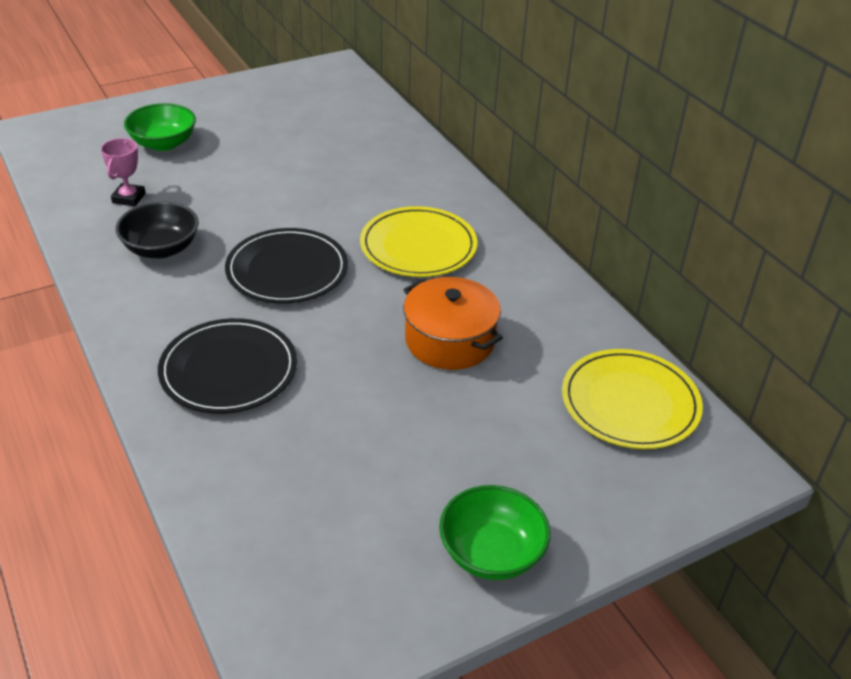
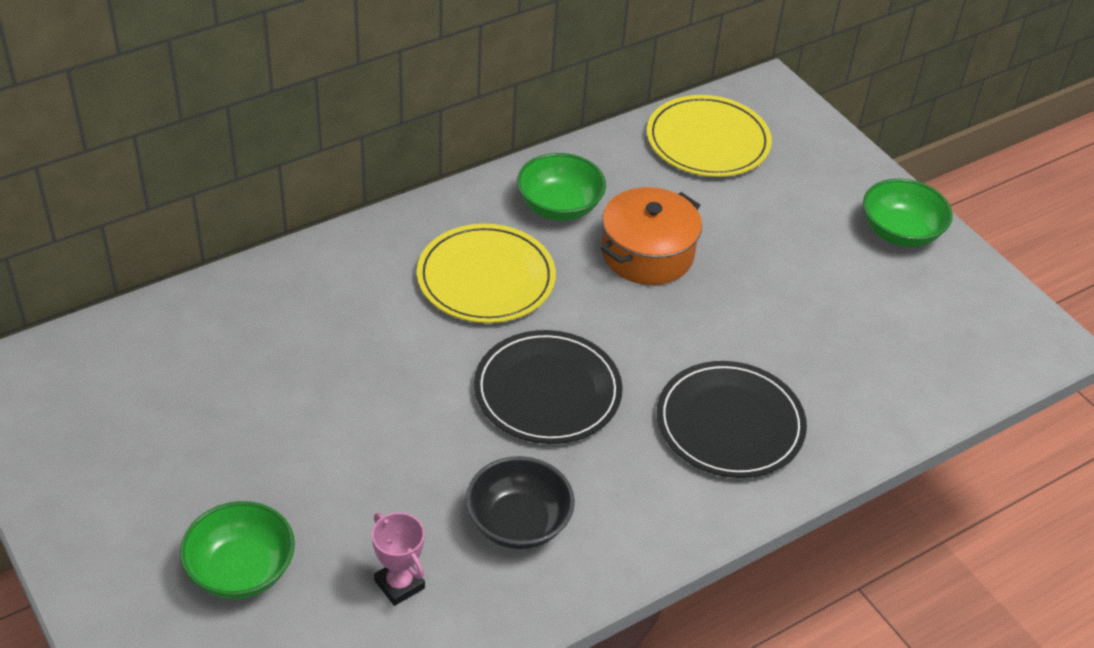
camera: 95 degrees left, 5 degrees up
pink trophy [101,138,145,207] -> pink trophy turned 45 degrees clockwise [372,512,425,606]
none -> green bowl [517,153,606,221]

